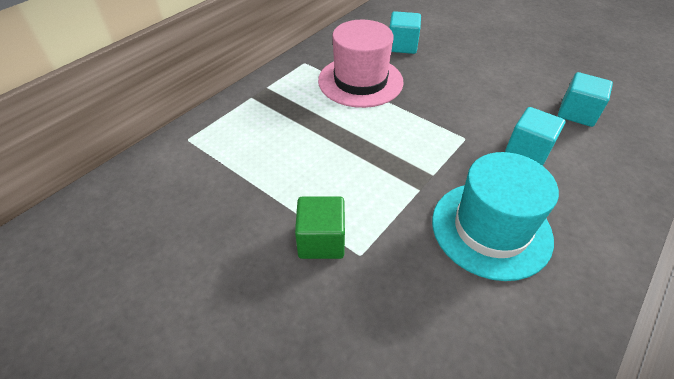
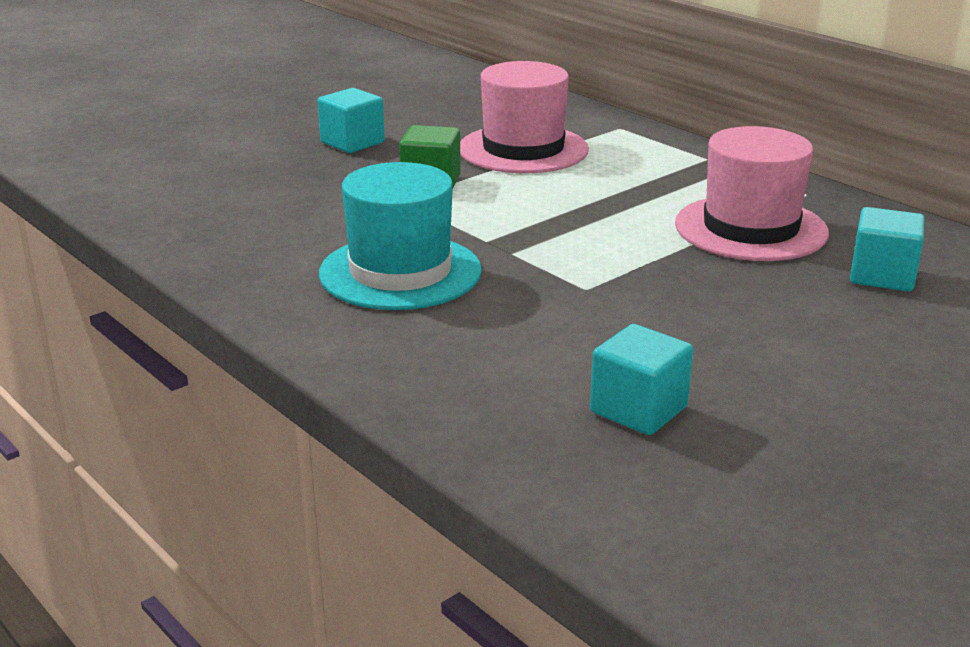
camera: 100 degrees right, 20 degrees down
turquoise cube [505,107,566,166] -> turquoise cube moved to [318,88,385,153]
none -> pink hat [460,61,589,173]

